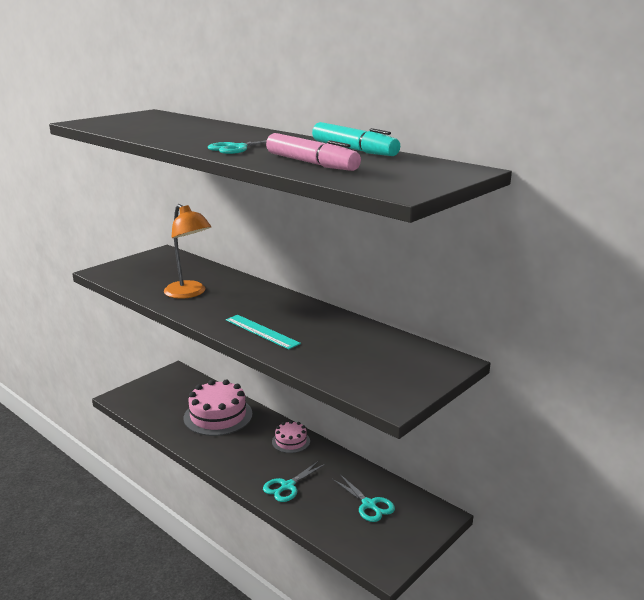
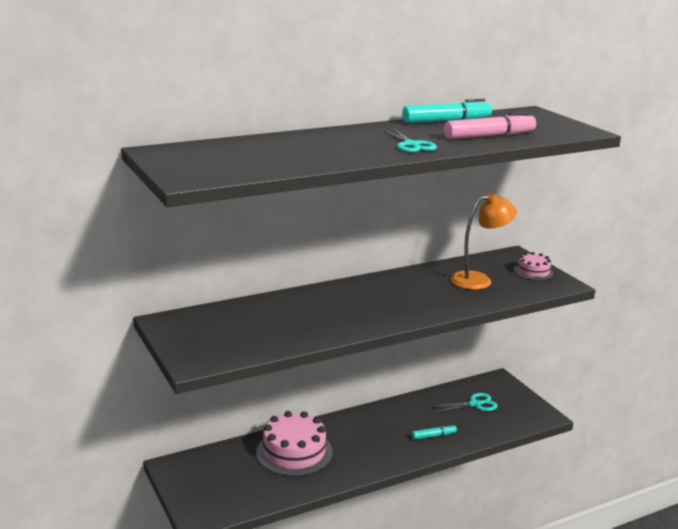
camera: 70 degrees left, 0 degrees up
orange lamp [164,204,211,299] -> orange lamp moved to [450,193,517,290]
turquoise ruler [226,315,301,350] -> none
turquoise scissors [263,461,326,502] -> turquoise marker [411,424,457,440]
pink cake [272,420,310,453] -> pink cake moved to [514,252,553,280]

